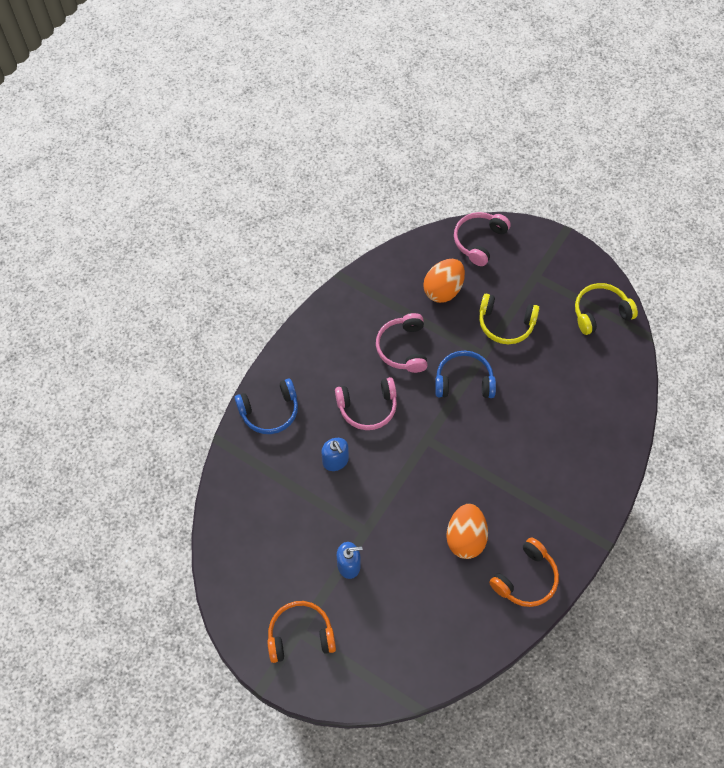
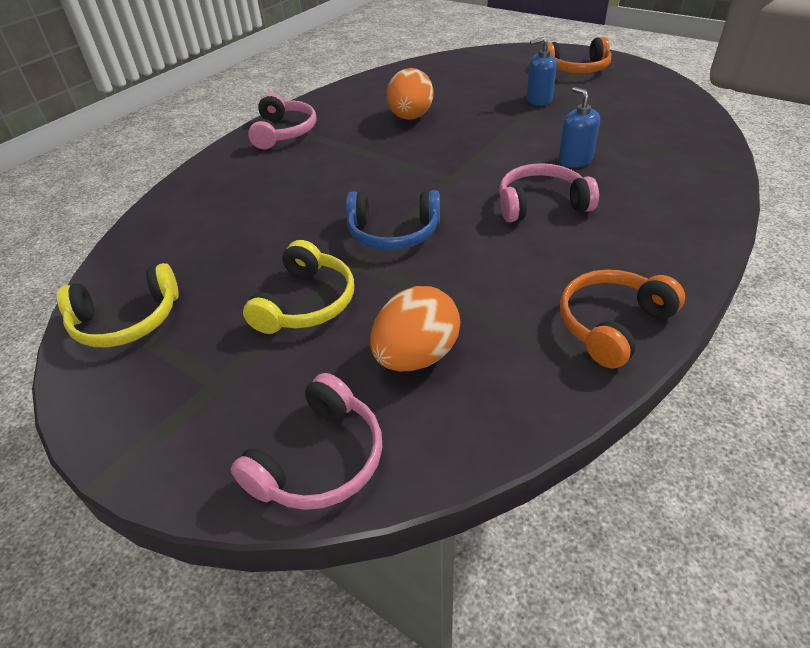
camera: 175 degrees left, 20 degrees down
blue headphones [235,379,298,434] -> none
pink headphones [376,313,428,373] -> pink headphones moved to [248,93,316,149]
yellow headphones [479,294,539,344] -> yellow headphones turned 90 degrees clockwise [243,240,354,334]
orange headphones [489,538,559,607] -> orange headphones moved to [560,270,685,368]

